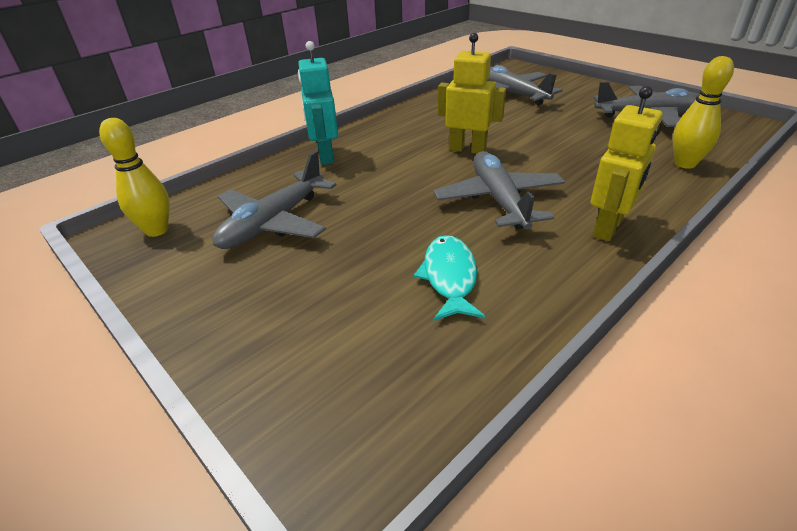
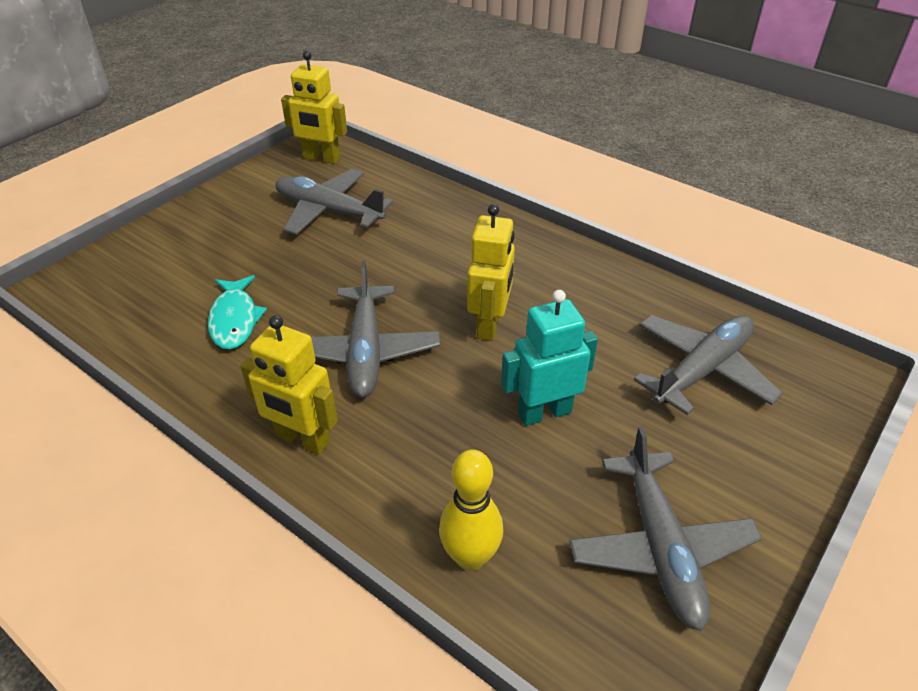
camera: 80 degrees right, 5 degrees up
yellow bowling pin [99,118,170,237] -> yellow robot [281,51,347,164]
turquoise robot [298,41,338,165] -> turquoise robot moved to [501,290,598,426]
turquoise fish [414,235,485,321] -> turquoise fish turned 90 degrees clockwise [208,275,267,349]
grey plane [434,151,565,230] -> grey plane turned 105 degrees clockwise [311,260,440,398]

